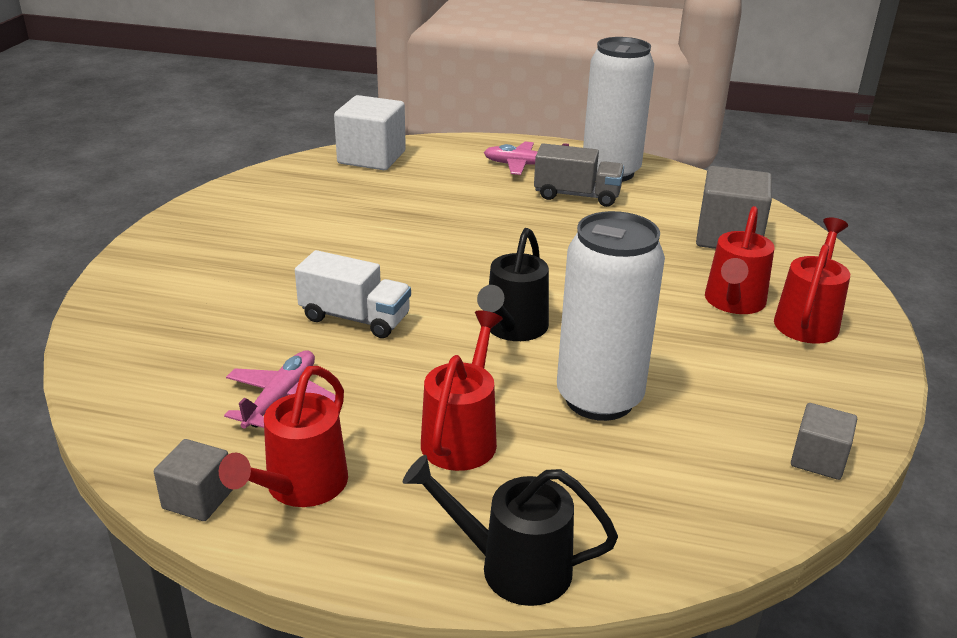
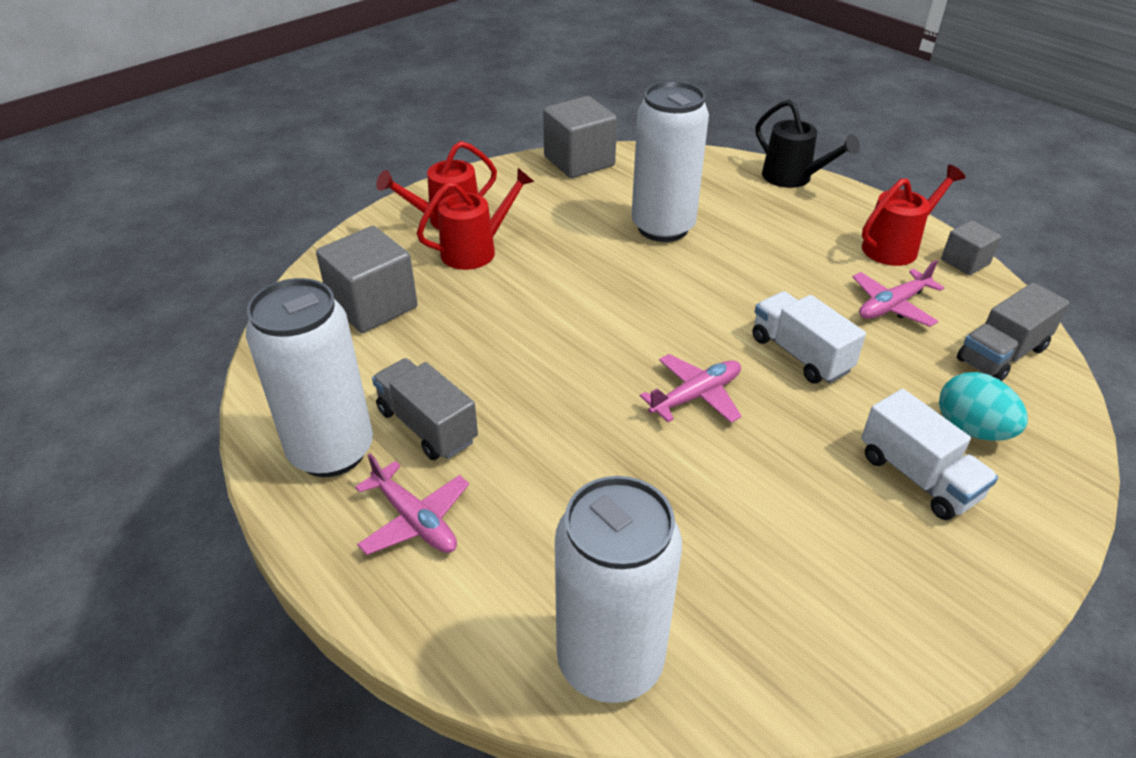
camera: 145 degrees left, 10 degrees up
white cube [334,95,406,170] -> white can [555,476,682,703]
red watering can [421,310,503,471] -> none
black watering can [477,228,549,341] -> none
grey cube [791,403,857,480] -> grey cube [543,96,617,178], size x1.80
none -> pink plane [640,354,742,423]
none -> white truck [861,389,998,520]
none -> turquoise egg [939,372,1028,441]
none -> grey truck [957,283,1070,381]

